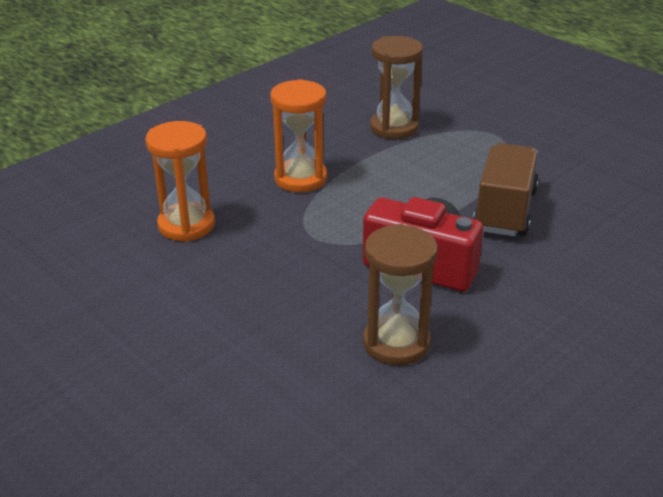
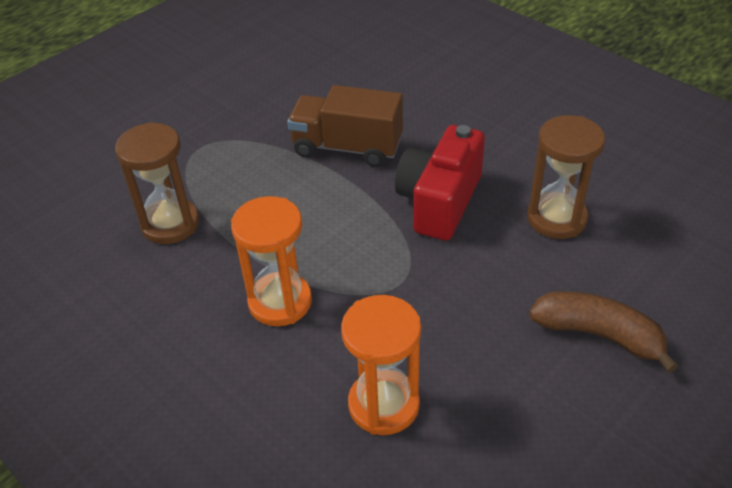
camera: 90 degrees left, 10 degrees up
none -> brown banana [529,291,678,373]

